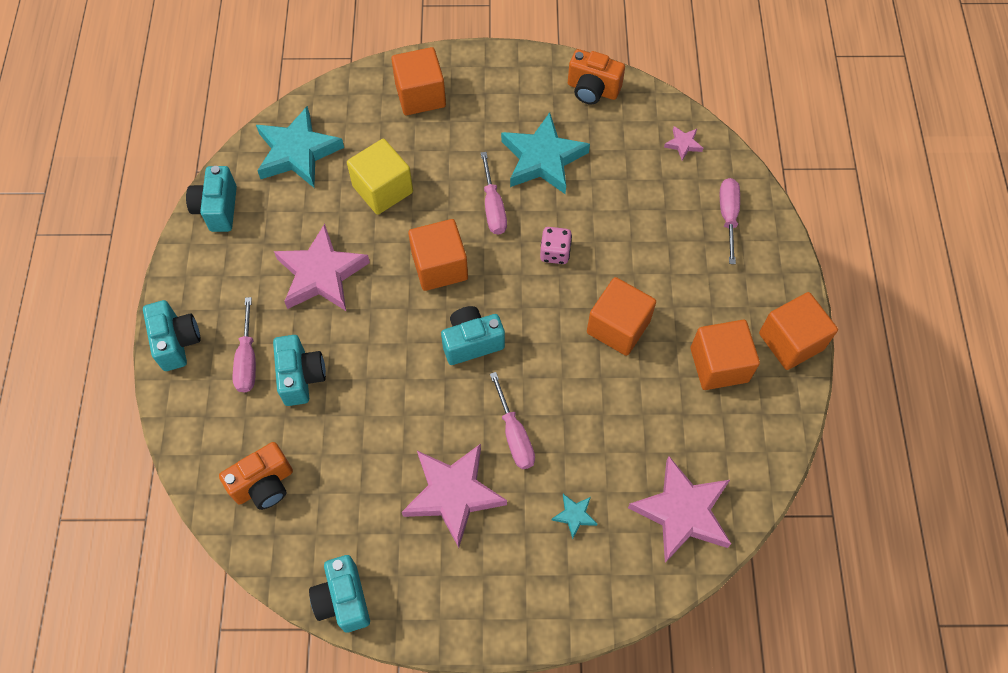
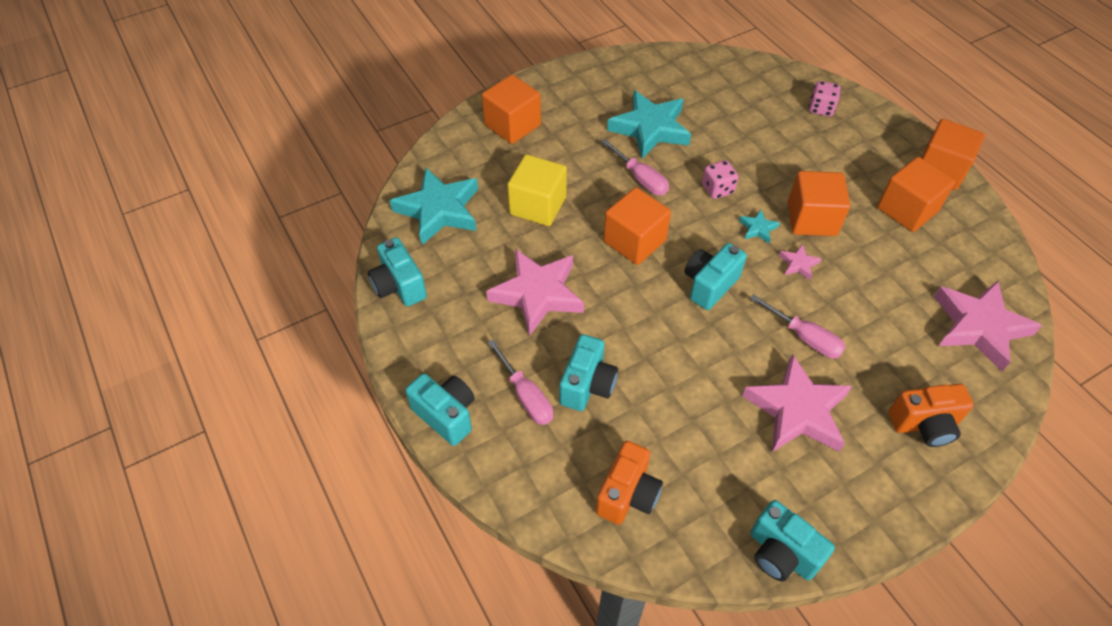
camera: 30 degrees left, 10 degrees down
turquoise camera [273,335,326,406] -> turquoise camera turned 60 degrees clockwise [559,334,618,411]
turquoise star [552,494,597,539] -> turquoise star moved to [739,210,780,243]
orange camera [568,49,625,105] -> orange camera moved to [889,384,974,447]
pink star [664,126,703,161] -> pink star moved to [779,245,821,280]
pink screwdriver [720,178,740,264] -> pink dice [809,81,841,116]

